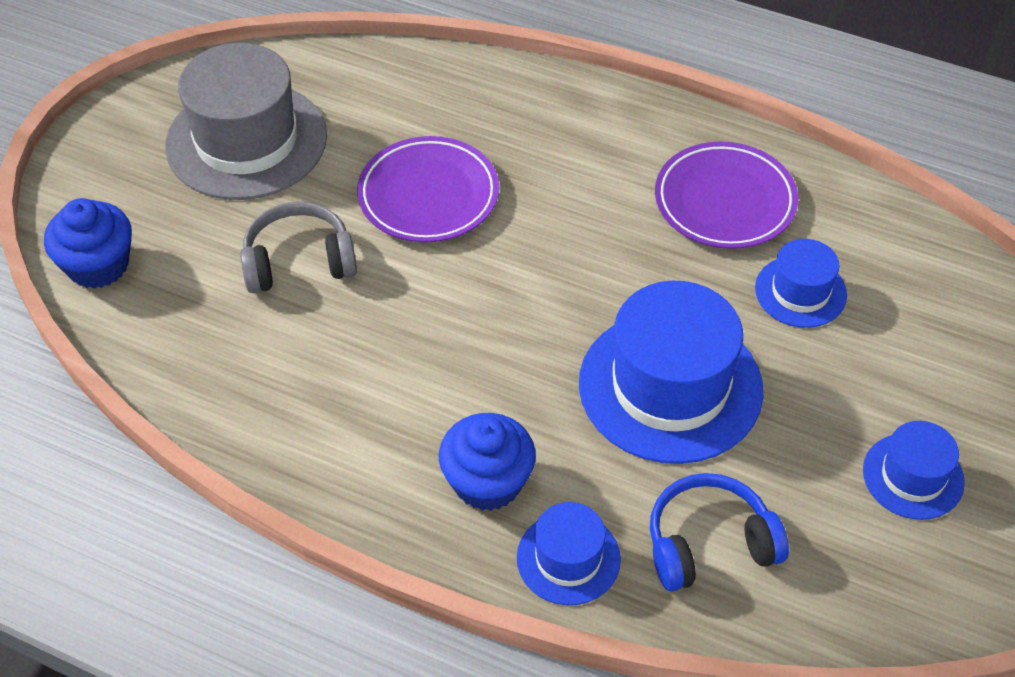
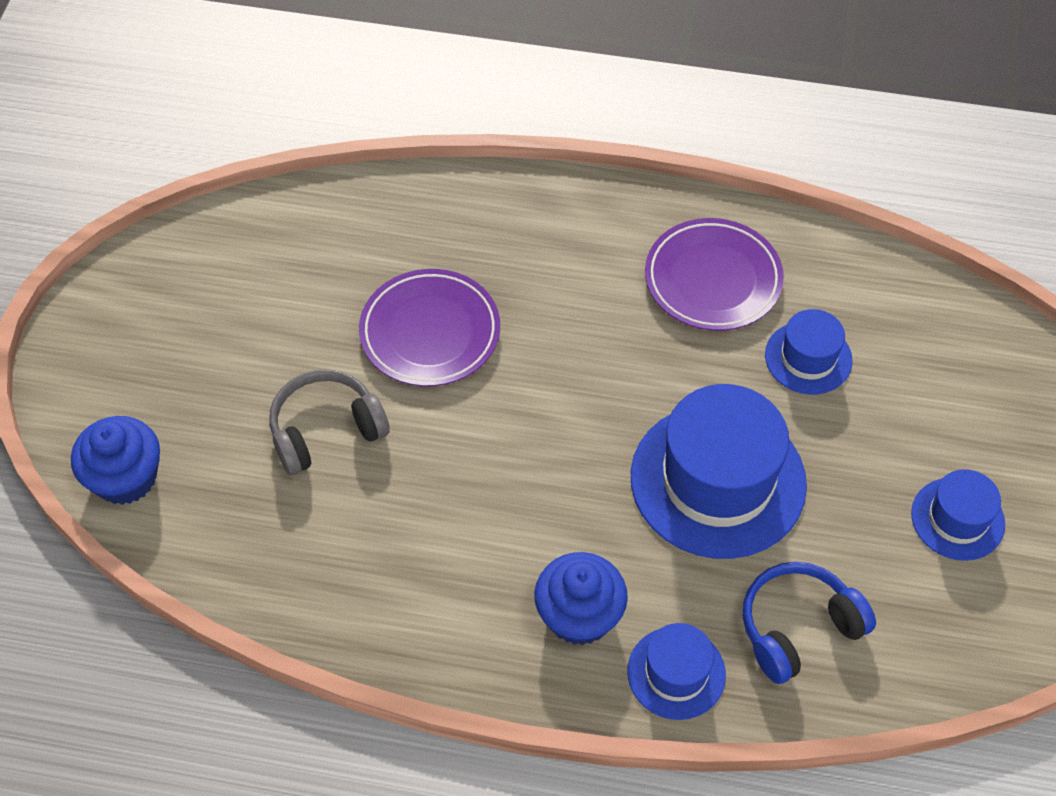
camera: 15 degrees left, 5 degrees up
grey hat [165,43,327,200] -> none

